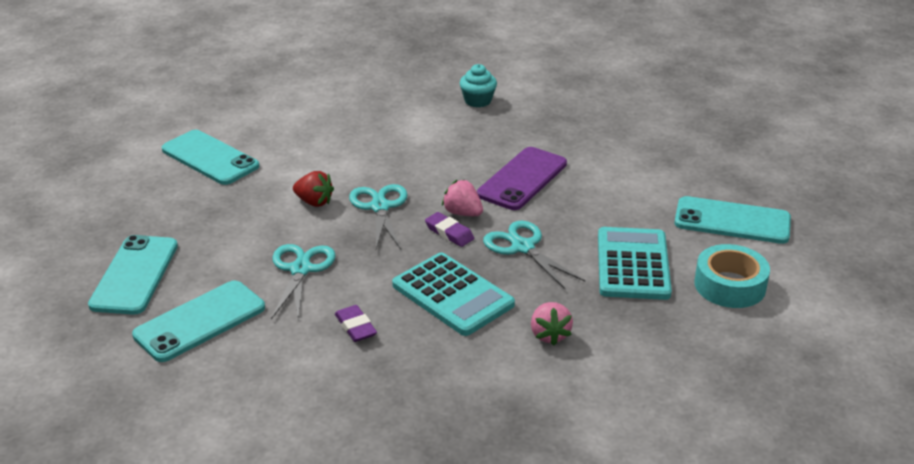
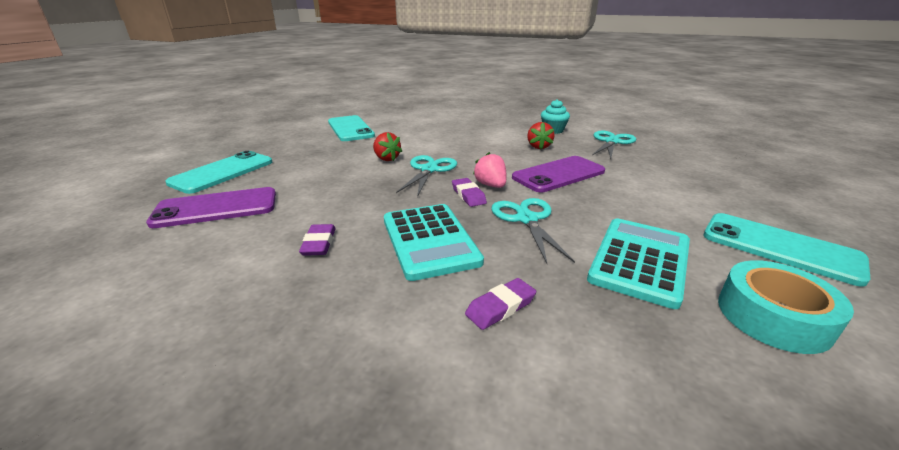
camera: 25 degrees right, 5 degrees down
turquoise phone [132,280,265,362] -> purple phone [146,187,276,228]
turquoise scissors [271,244,336,320] -> turquoise scissors moved to [592,131,636,159]
pink strawberry [531,302,573,346] -> purple eraser [465,278,536,330]
none -> red strawberry [527,122,555,149]

